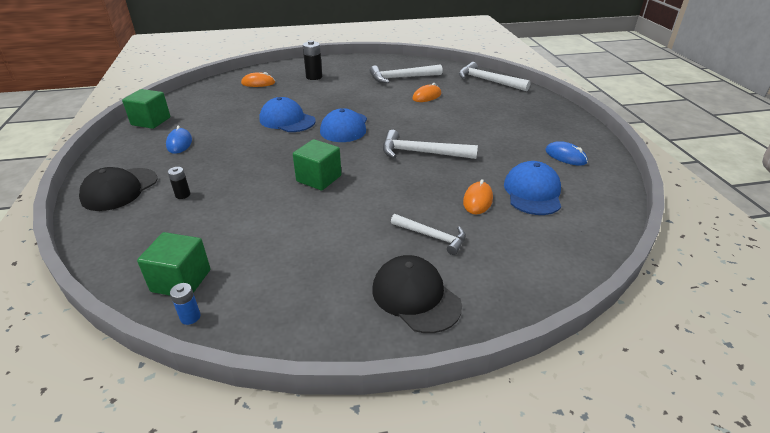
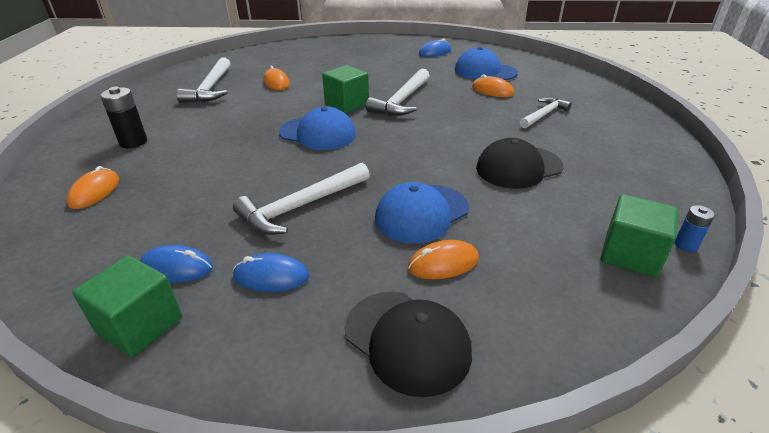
camera: 75 degrees left, 0 degrees up
black battery [168,167,190,199] -> orange mouse [408,240,479,280]
blue cap [259,97,316,132] -> blue cap moved to [375,182,469,244]
green cube [293,139,341,190] -> green cube moved to [322,65,369,113]
black cap [372,255,462,333] -> black cap moved to [476,138,563,189]
white hammer [459,62,531,91] -> white hammer moved to [233,163,370,235]
none -> blue mouse [140,245,213,283]

